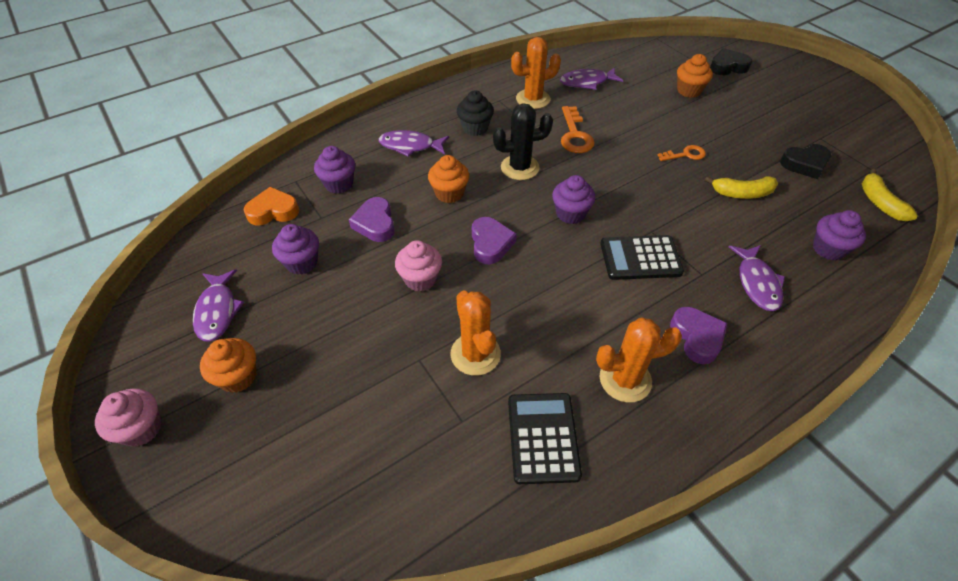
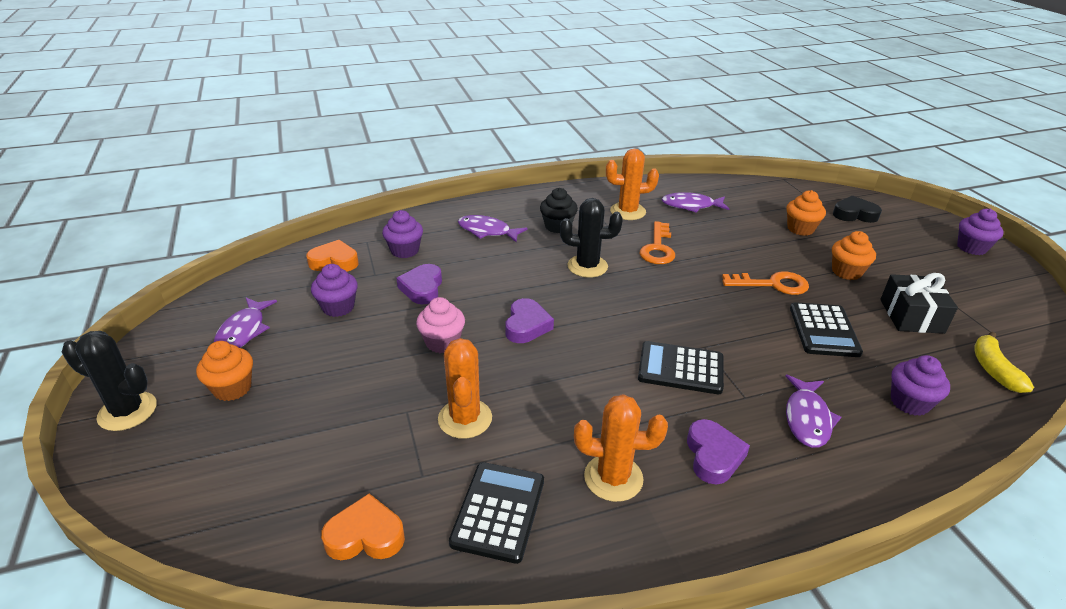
camera: 15 degrees right, 15 degrees down
pink cupcake [95,388,162,447] -> black cactus [62,331,157,431]
orange cupcake [428,155,469,203] -> orange cupcake moved to [832,231,876,280]
purple cupcake [552,175,595,224] -> purple cupcake moved to [957,208,1003,255]
orange key [658,145,706,161] -> orange key [722,272,809,295], size x1.56
yellow banana [705,176,778,199] -> black calculator [790,302,863,357]
black heart [780,144,831,179] -> black gift [880,273,958,334]
none -> orange heart [321,494,405,560]

